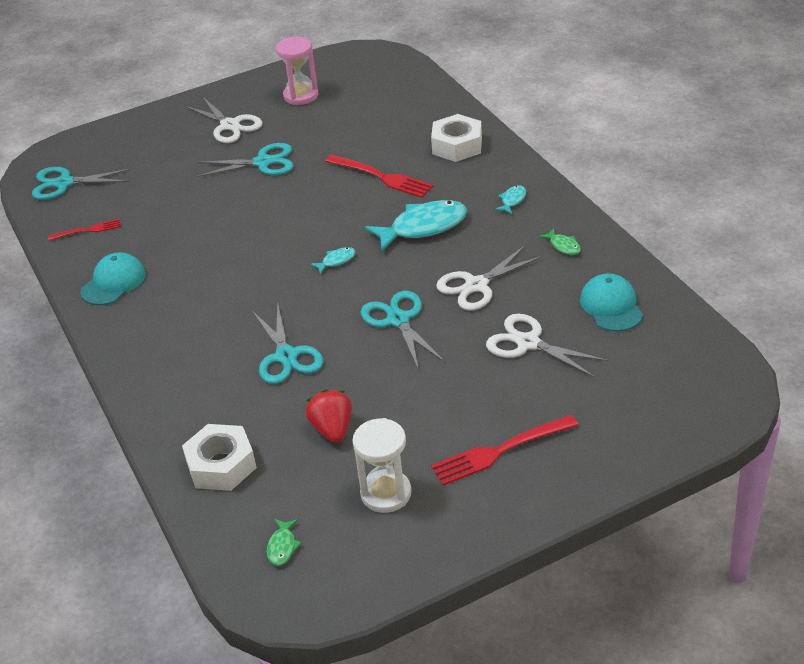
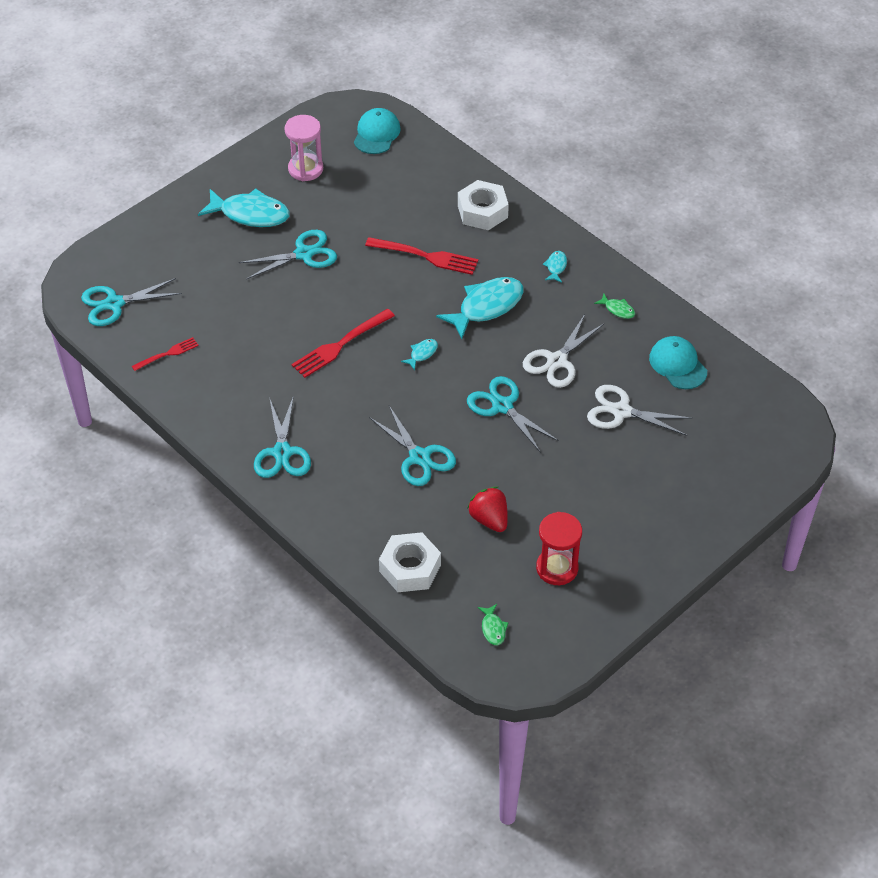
camera: 20 degrees left, 10 degrees up
turquoise cap [80,252,146,305] -> turquoise cap moved to [354,108,401,154]
white scissors [185,96,262,143] -> turquoise fish [198,188,290,227]
white hourglass [352,418,412,513] -> red hourglass [536,512,582,585]
red fork [431,415,579,486] -> red fork moved to [292,309,395,378]
none -> turquoise scissors [254,395,311,478]

